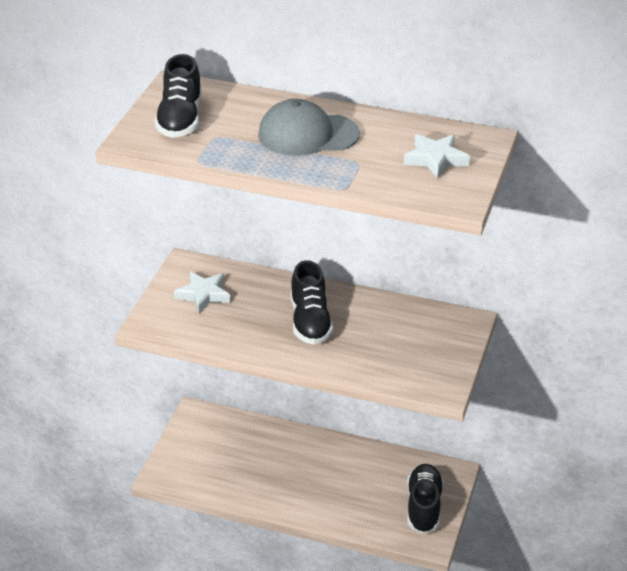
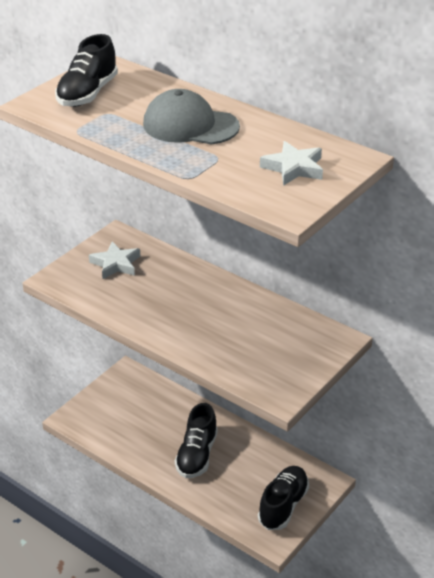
camera: 20 degrees right, 0 degrees up
black shoe [291,260,333,345] -> black shoe moved to [175,403,218,478]

